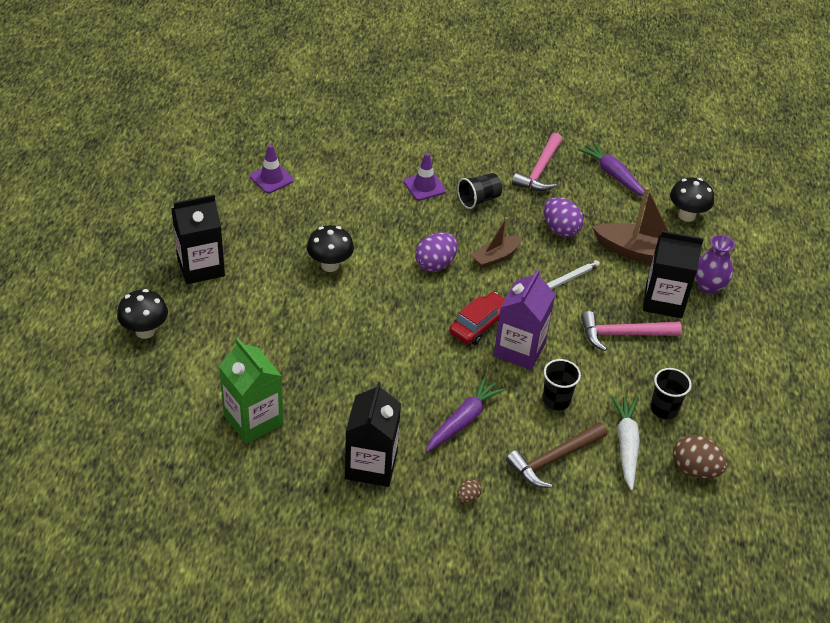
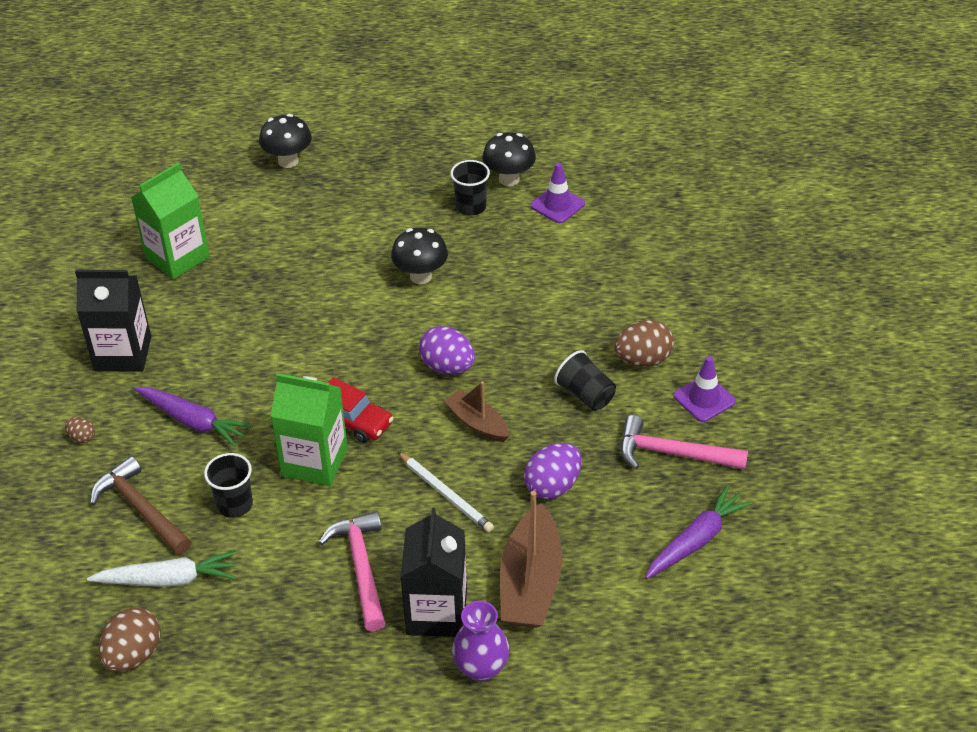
camera: 85 degrees right, 0 degrees up
black carton [171,194,225,284] -> none
purple traffic cone [404,153,446,201] -> purple traffic cone moved to [673,356,736,422]
purple carton [494,269,555,370] -> green carton [271,373,348,486]
black cup [651,368,692,419] -> black cup moved to [450,160,490,216]
black mushroom [670,178,714,222] -> black mushroom moved to [482,132,536,186]
none -> brown egg [614,320,674,367]

